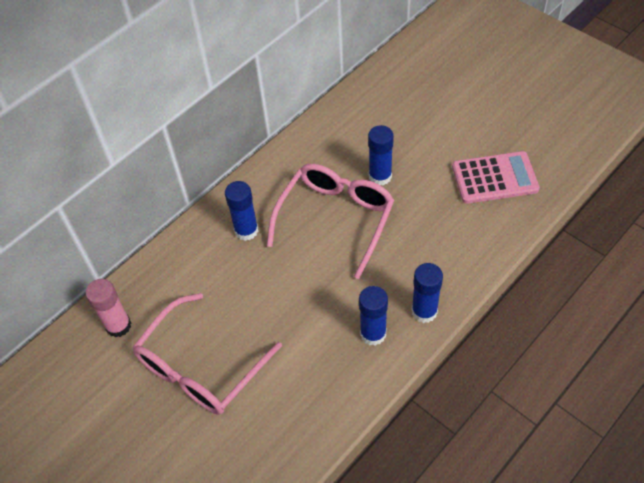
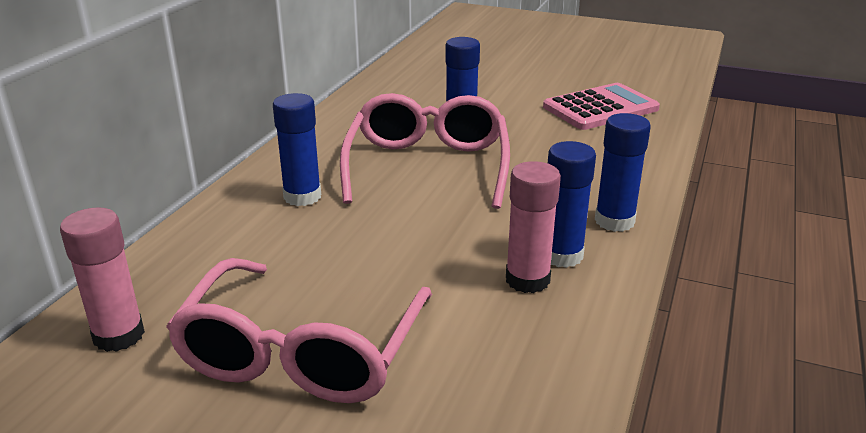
camera: 25 degrees left, 25 degrees down
none -> pink glue stick [506,161,561,293]

